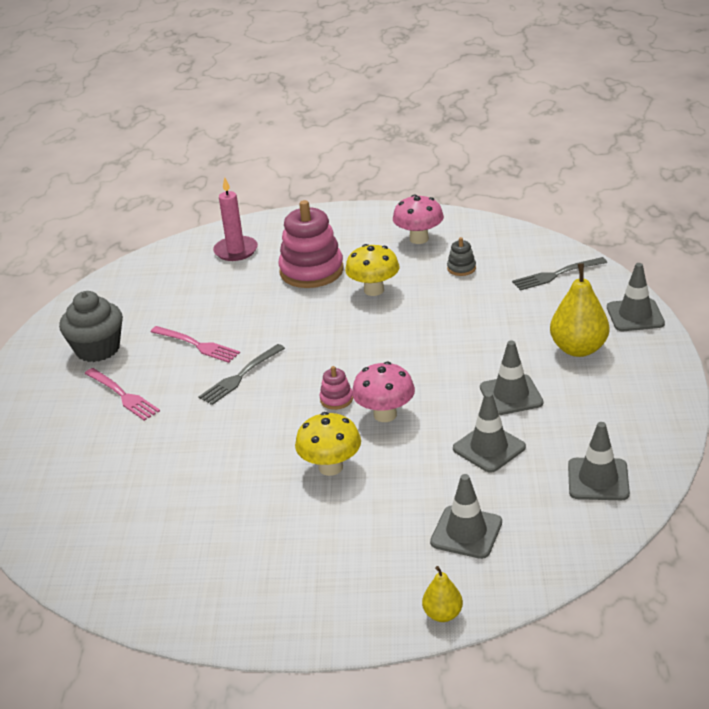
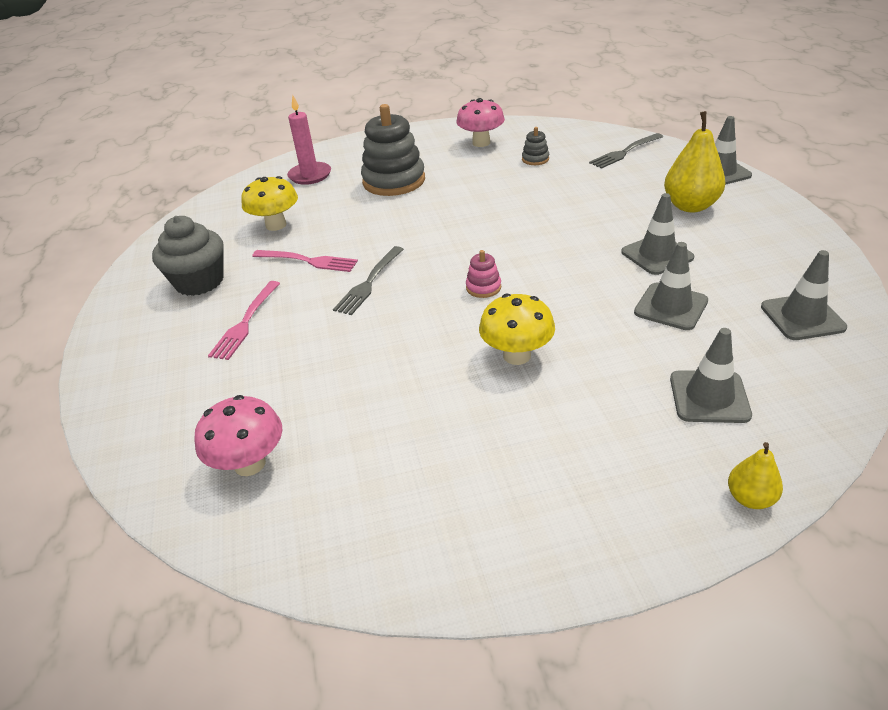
camera: 15 degrees left, 5 degrees up
pink fork [85,368,160,421] -> pink fork turned 75 degrees clockwise [208,281,280,360]
pink stacking toy [278,200,344,288] -> grey stacking toy [361,104,425,196]
yellow mushroom [345,244,399,296] -> yellow mushroom moved to [241,176,298,231]
pink mushroom [352,362,415,422] -> pink mushroom moved to [194,395,282,476]

